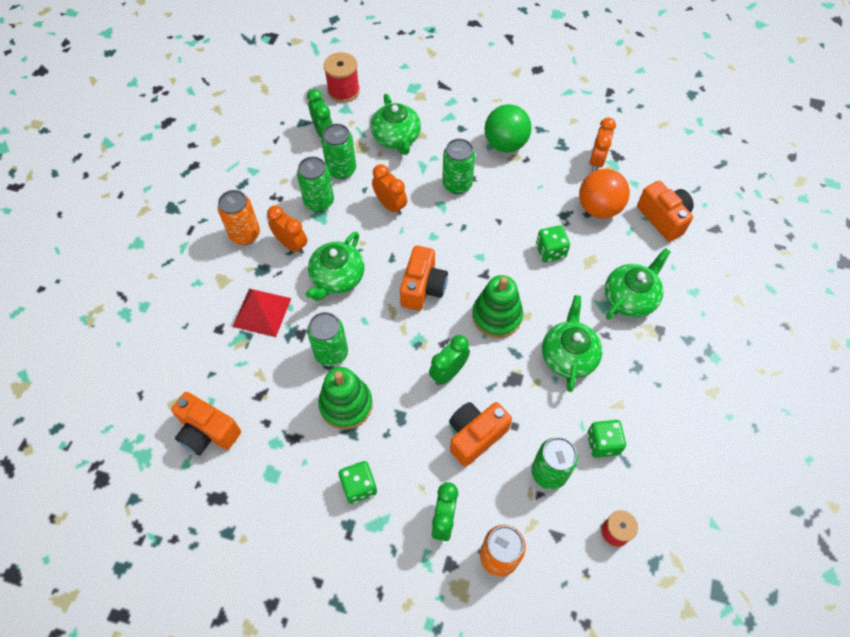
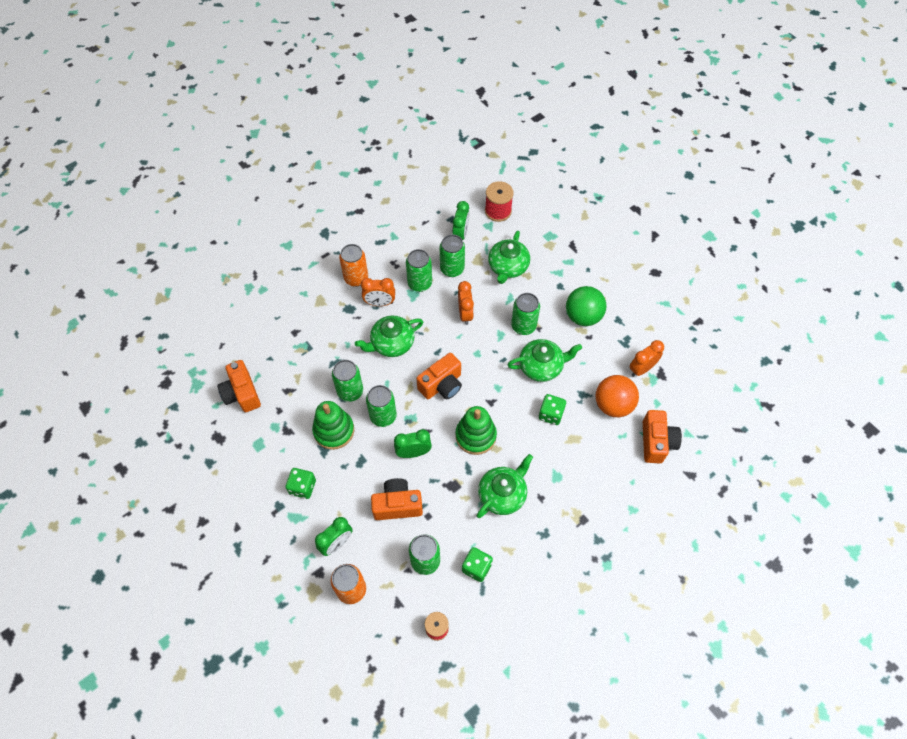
camera: 35 degrees right, 0 degrees up
red pyramid [233,288,291,337] -> none
orange clock [267,205,307,254] -> orange clock turned 105 degrees clockwise [361,278,395,306]
green teapot [605,248,670,320] -> green teapot moved to [507,339,582,382]
none -> green can [366,385,397,427]

